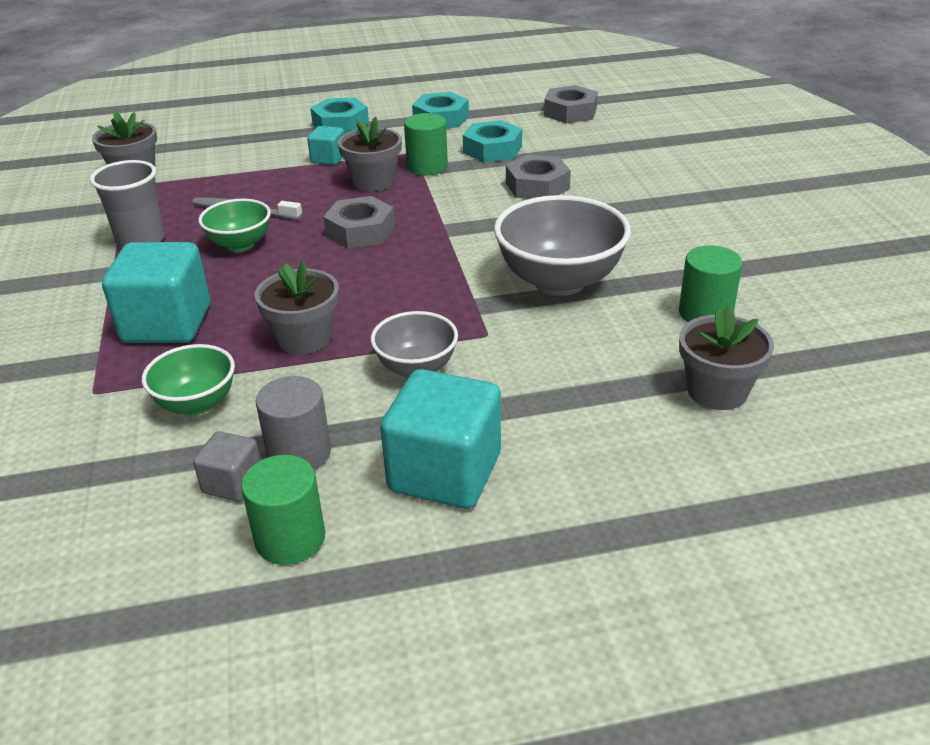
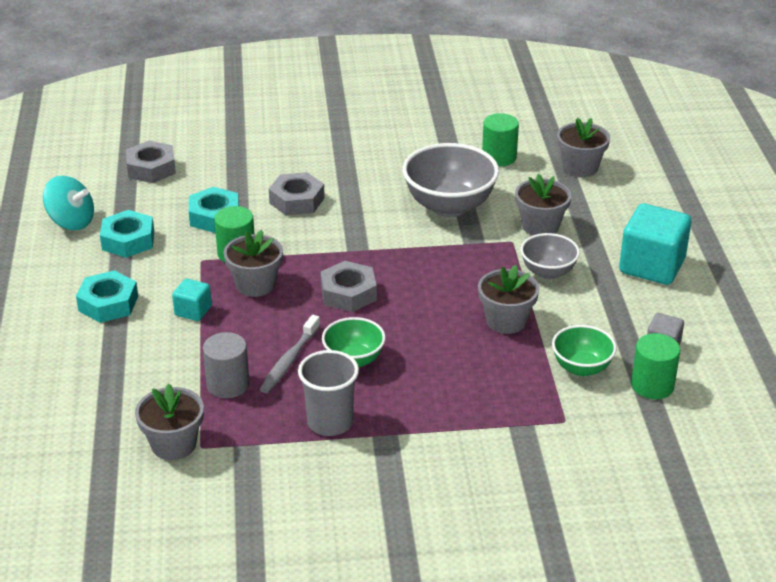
camera: 85 degrees left, 0 degrees up
turquoise cube [102,242,210,343] -> none
green cylinder [241,455,325,565] -> green cylinder moved to [631,333,680,399]
grey cylinder [256,376,331,470] -> grey cylinder moved to [203,332,250,398]
none -> turquoise spinning top [43,176,94,230]
none -> grey flower pot [515,174,571,236]

